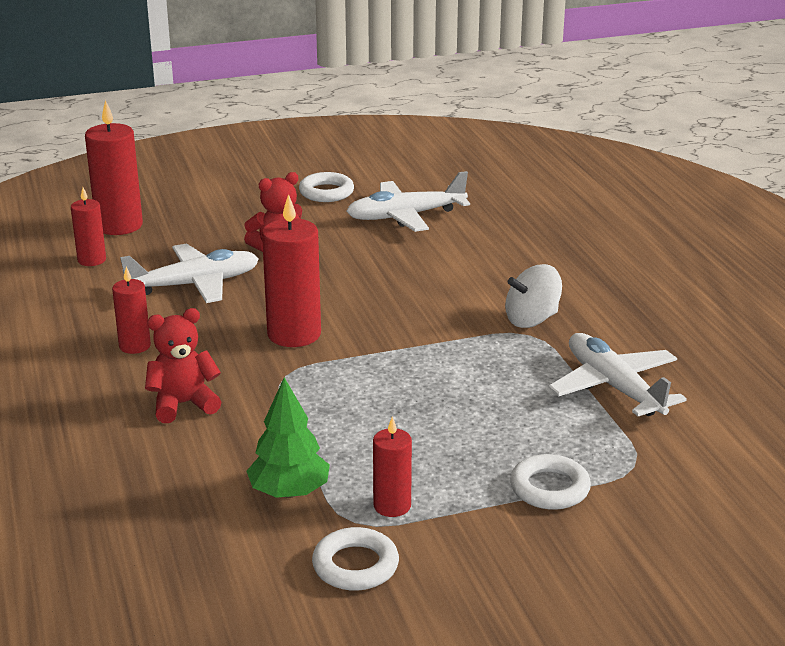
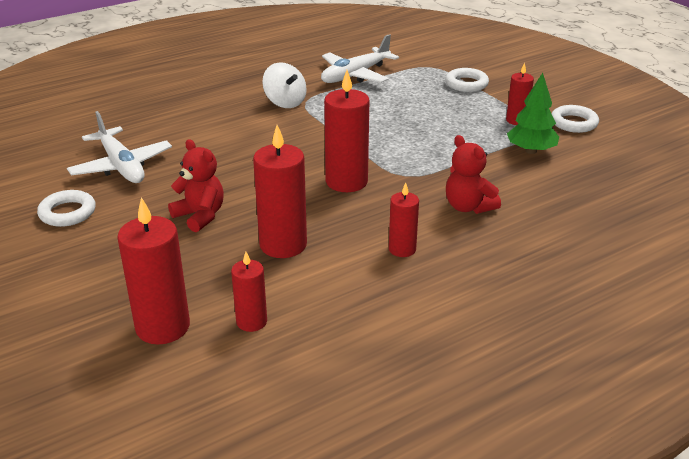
camera: 105 degrees left, 5 degrees up
white plane [120,243,259,303] -> red candle [253,125,307,258]

